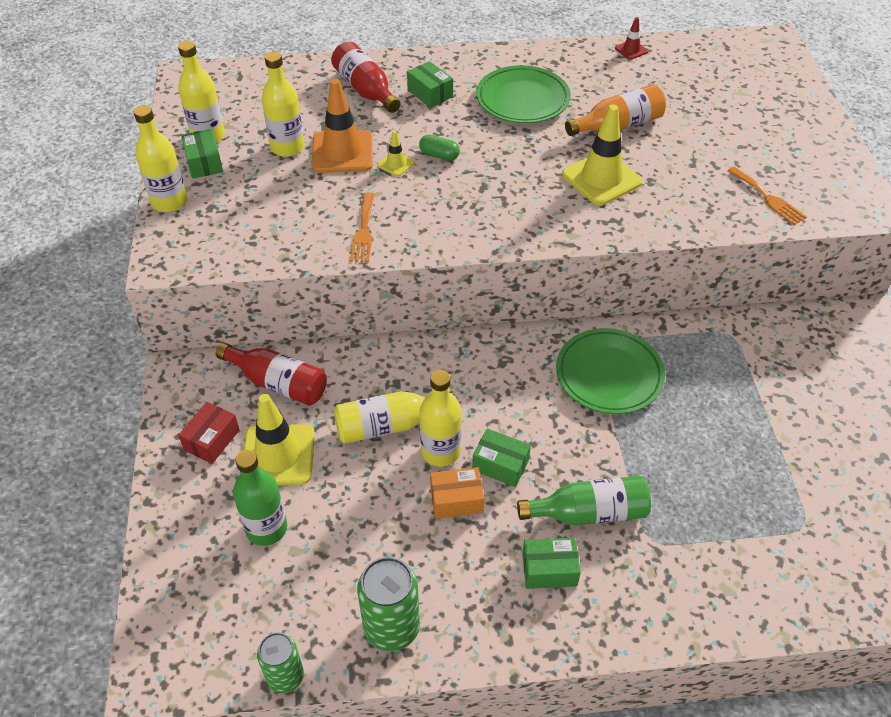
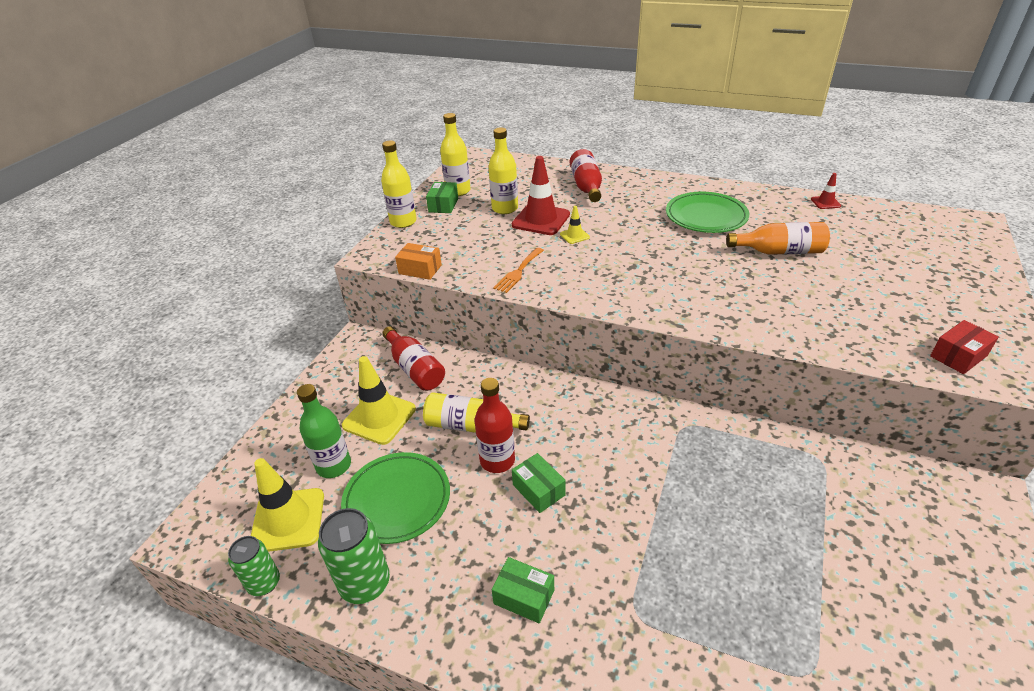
camera: 30 degrees right, 10 degrees down
red box [178,402,240,464] -> red box moved to [930,320,999,374]
orange traffic cone [311,79,373,173] -> red traffic cone [512,156,570,235]
green box [407,61,453,108] -> none
green capsule [419,135,460,161] -> none
yellow bottle [420,370,462,467] -> red bottle [475,378,515,473]
orange box [430,467,484,519] -> orange box moved to [395,243,442,280]
green bottle [517,475,651,526] -> none
green plate [556,328,665,414] -> green plate moved to [341,452,450,544]
yellow traffic cone [562,104,643,205] -> yellow traffic cone moved to [251,458,324,552]
orange fork [727,167,807,225] -> none

